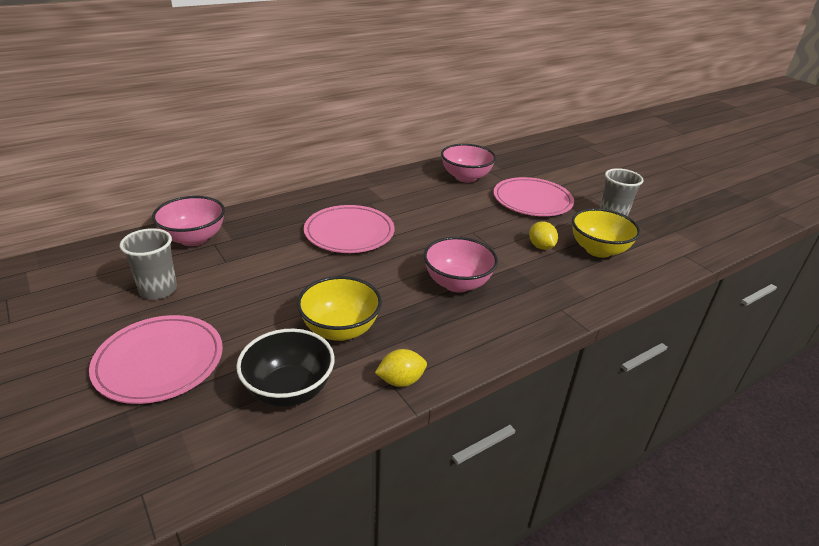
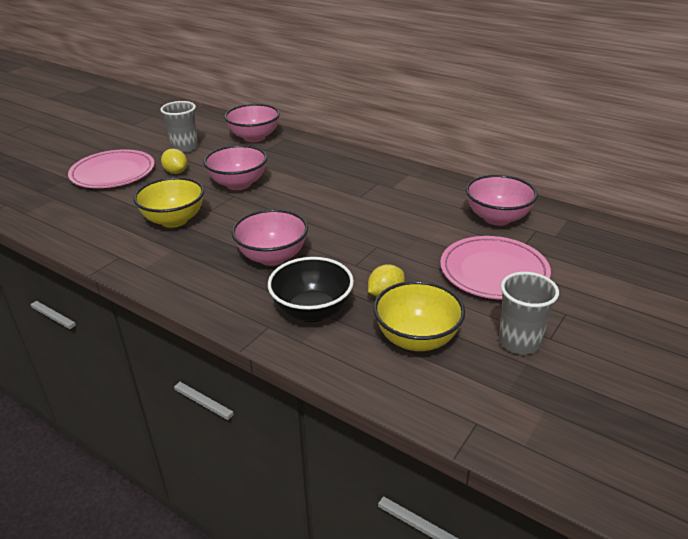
camera: 70 degrees right, 0 degrees up
black bowl [236,329,334,407] -> black bowl moved to [268,257,354,322]
pink plate [304,205,394,253] -> none
yellow lemon [375,349,427,387] -> yellow lemon moved to [161,149,187,174]
none -> pink bowl [204,145,267,190]

